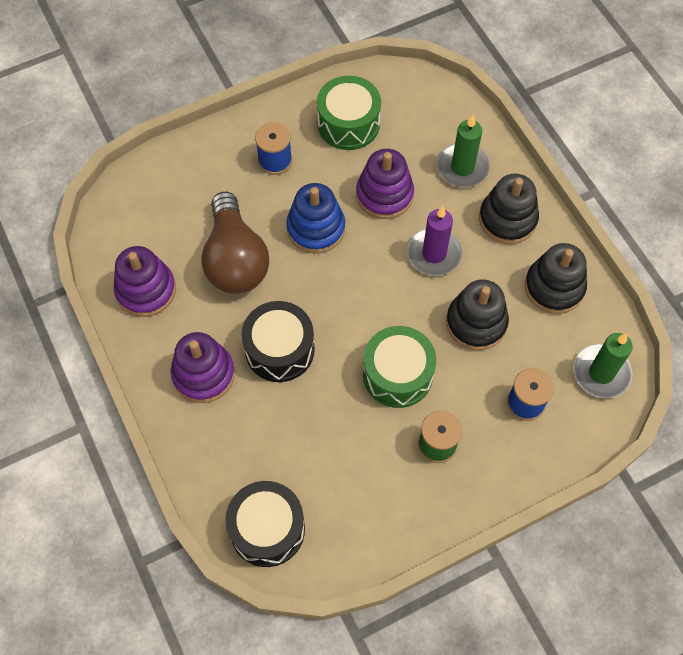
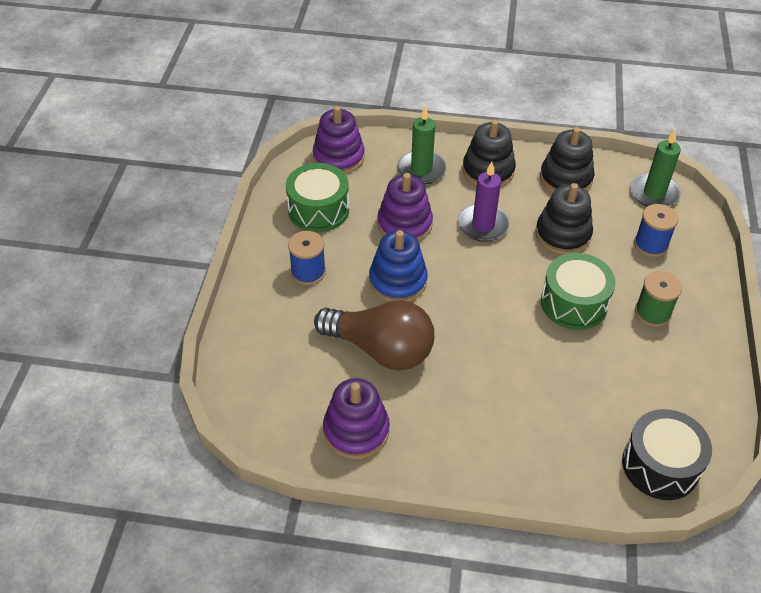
camera: 55 degrees left, 15 degrees down
purple stacking toy [170,332,235,403] -> purple stacking toy moved to [313,106,365,174]
black drum [242,301,315,382] -> none

